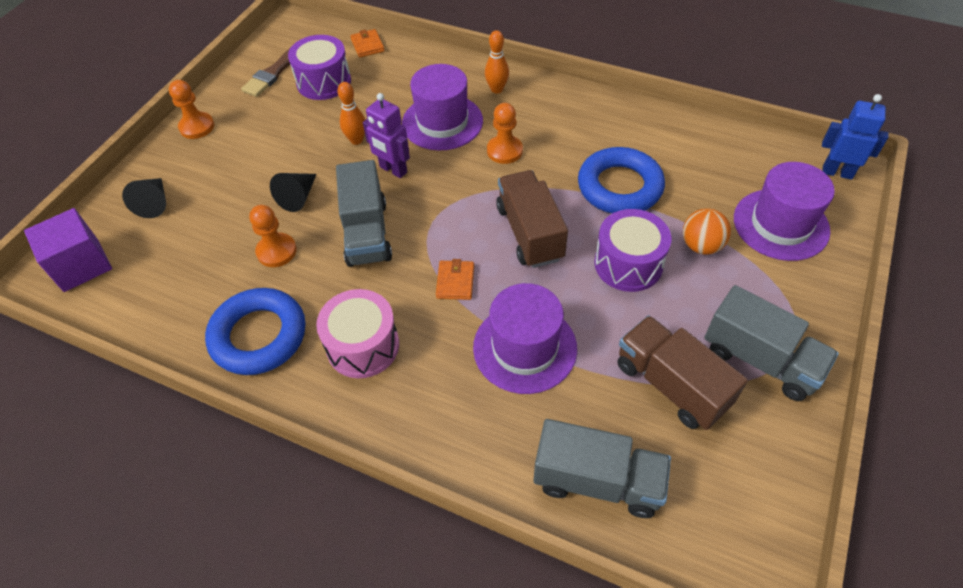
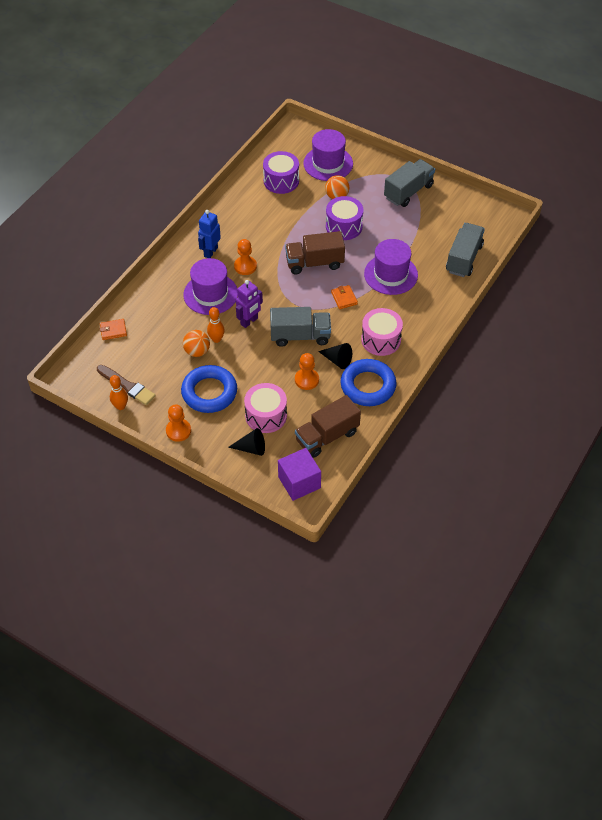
camera: 85 degrees left, 0 degrees up
black cone [270,173,317,212] -> black cone moved to [318,343,352,369]
purple drum [288,35,351,100] -> purple drum moved to [263,151,299,194]
orange wallet [436,259,474,300] -> orange wallet turned 60 degrees clockwise [331,285,358,309]
orange bowling pin [485,30,509,94] -> orange bowling pin moved to [110,375,128,410]
blue ring [578,147,665,214] -> blue ring moved to [181,365,237,413]
brown truck [617,315,748,430] -> brown truck moved to [295,395,361,458]
blue robot [822,94,889,180] -> blue robot moved to [198,210,221,258]
none -> orange ball [183,330,210,357]
none -> pink drum [244,383,287,433]

